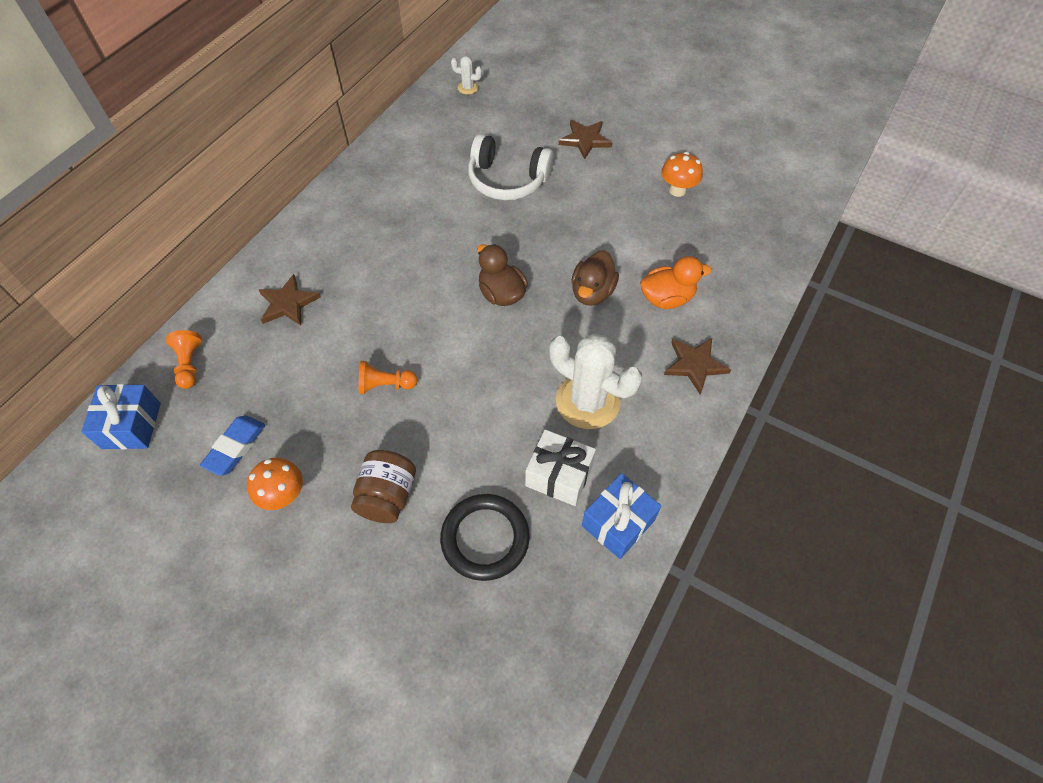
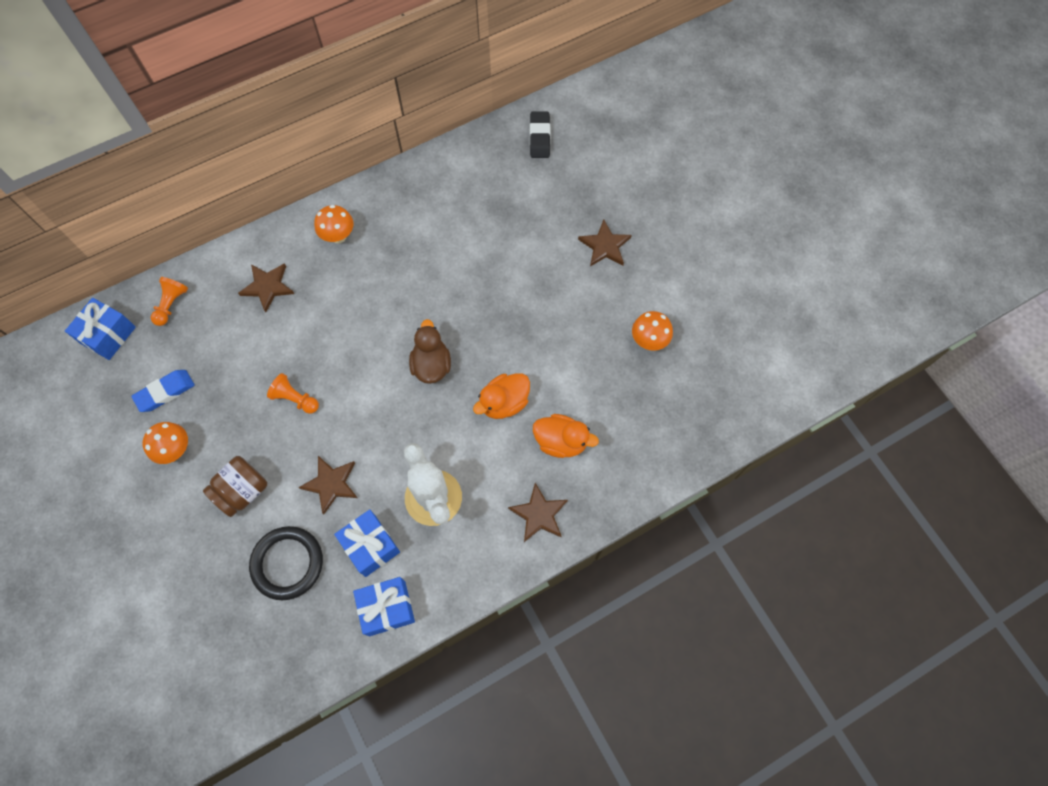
camera: 30 degrees right, 10 degrees up
white cactus [451,56,482,94] -> black eraser [530,111,550,158]
white headphones [468,134,554,200] -> none
white gift [525,429,596,506] -> blue gift [334,509,400,577]
brown duck [571,250,619,306] -> orange duck [473,373,530,419]
none -> brown star [298,456,358,515]
none -> orange mushroom [314,205,354,244]

